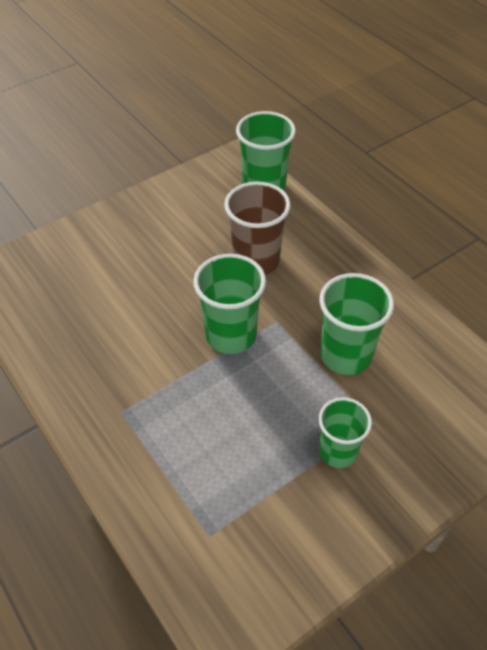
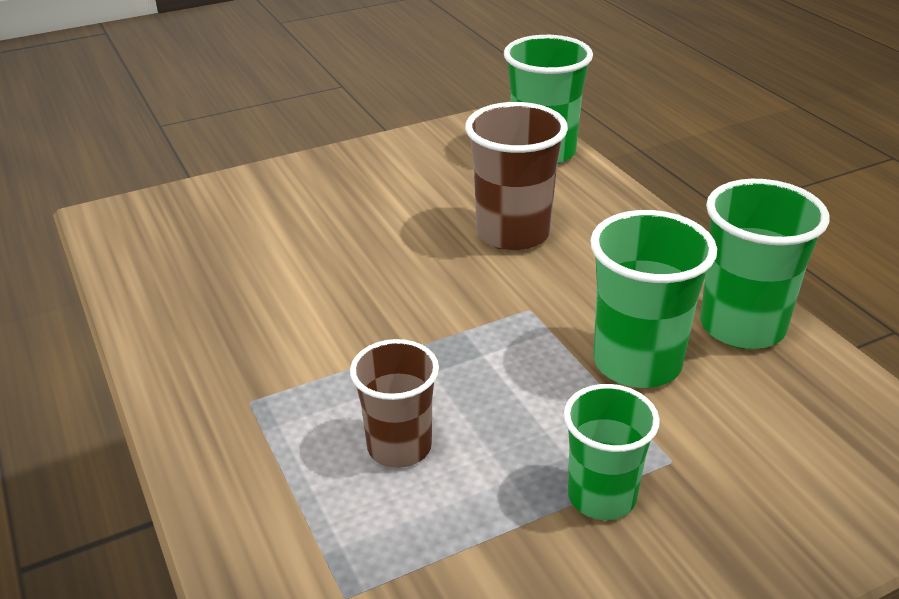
camera: 10 degrees right, 15 degrees down
green cup [193,254,266,354] -> green cup moved to [700,179,829,349]
none -> brown cup [350,339,439,468]

